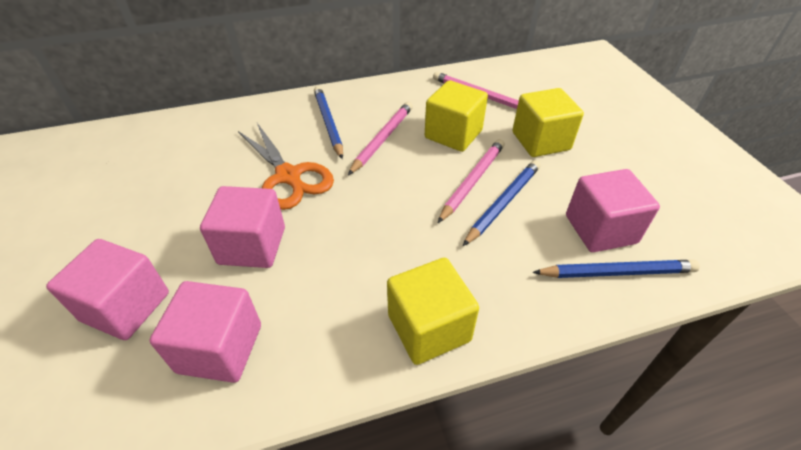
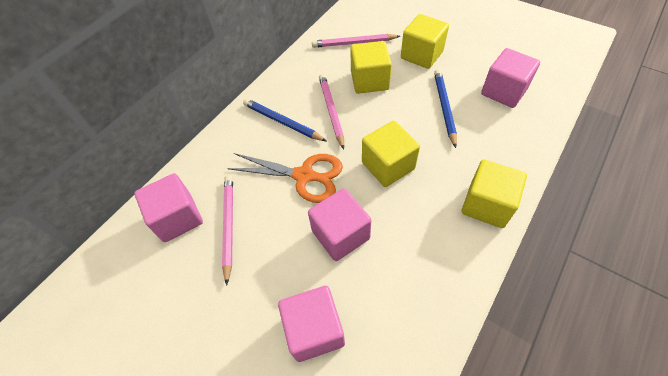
camera: 35 degrees left, 10 degrees up
pink cube [150,281,261,383] -> pink cube moved to [134,173,203,242]
pink pencil [438,139,505,223] -> pink pencil moved to [222,175,233,286]
blue pencil [532,260,700,278] -> none
none -> yellow cube [362,121,420,187]

